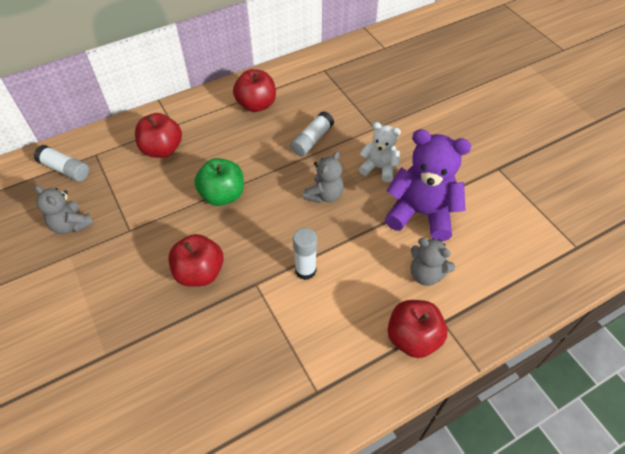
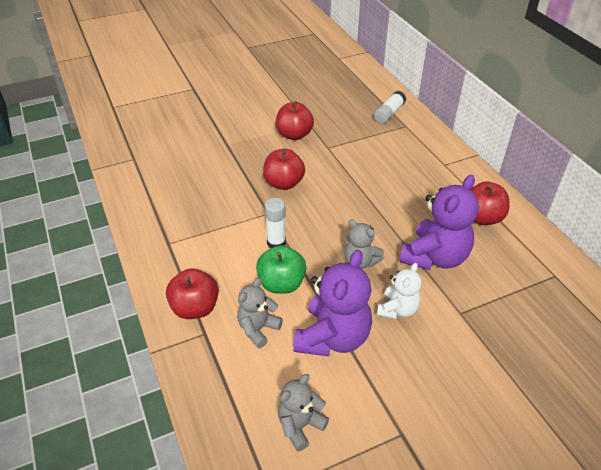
camera: 95 degrees right, 10 degrees down
grey teddy bear [34,185,94,234] -> grey teddy bear moved to [278,374,329,451]
red apple [135,113,182,158] -> red apple moved to [276,101,314,140]
green apple [194,158,244,206] -> green apple moved to [256,245,306,294]
white glue stick [290,111,334,156] -> purple teddy bear [399,175,479,270]

